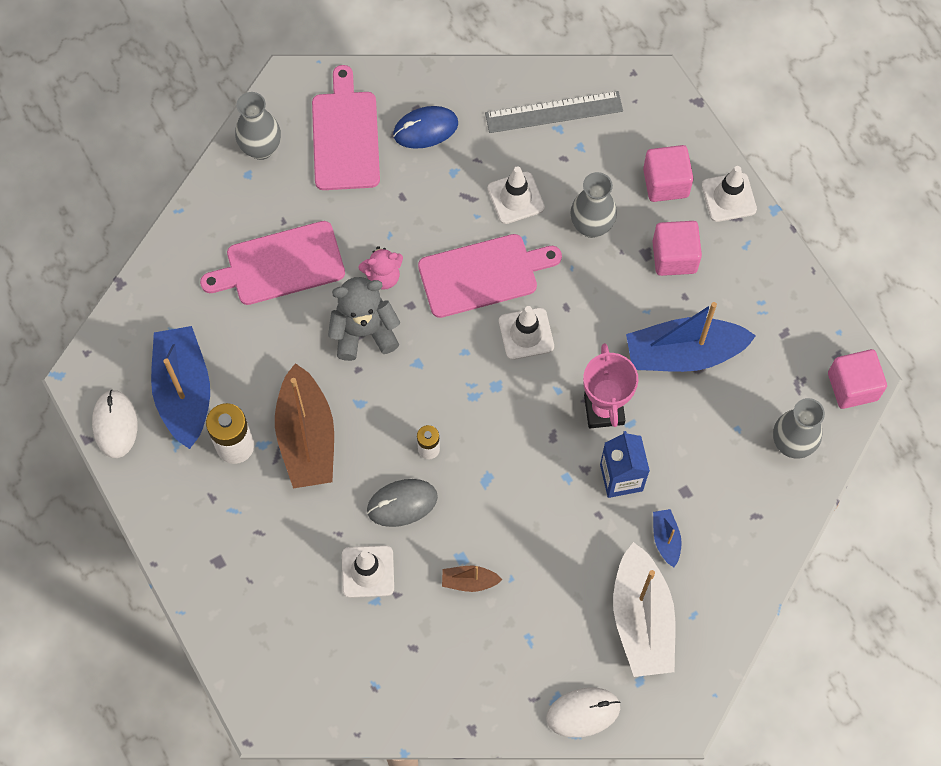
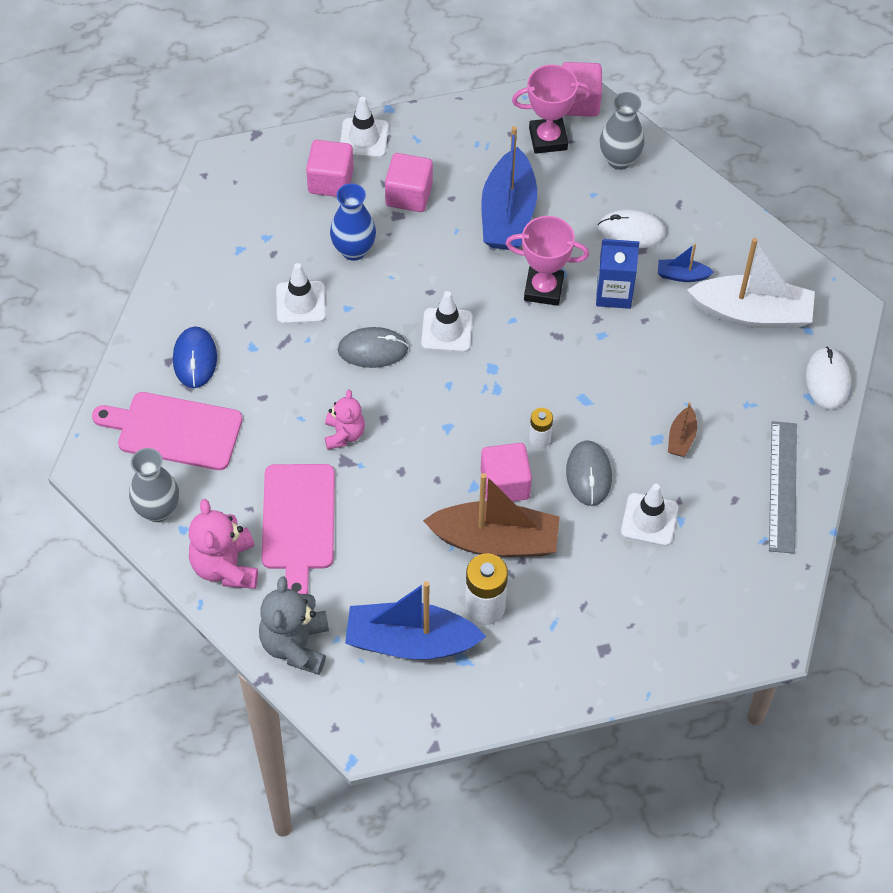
camera: 75 degrees left, 10 degrees down
white mouse [92,390,137,458] -> white mouse moved to [598,209,666,248]
grey teddy bear [328,277,400,361] -> grey teddy bear moved to [259,576,329,675]
pink cutting board [418,234,562,318] -> grey mouse [338,327,409,368]
grey ruler [485,91,623,133] -> grey ruler moved to [769,421,797,554]
grey vase [570,172,617,238] -> blue vase [330,183,376,261]
none -> pink teddy bear [189,499,258,589]
none -> pink cube [481,443,532,502]
none -> pink trophy [512,65,591,154]

